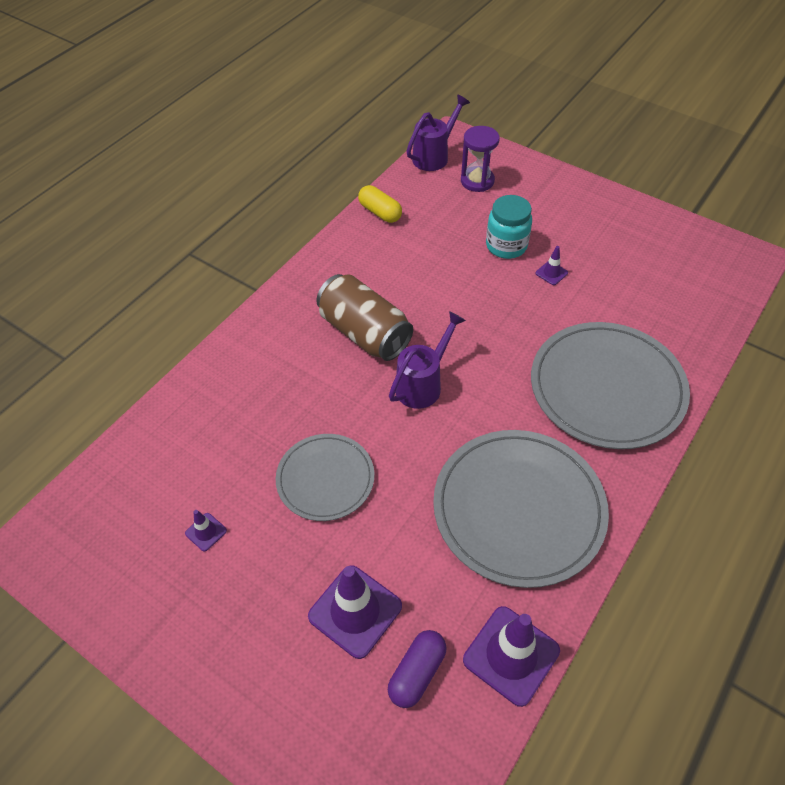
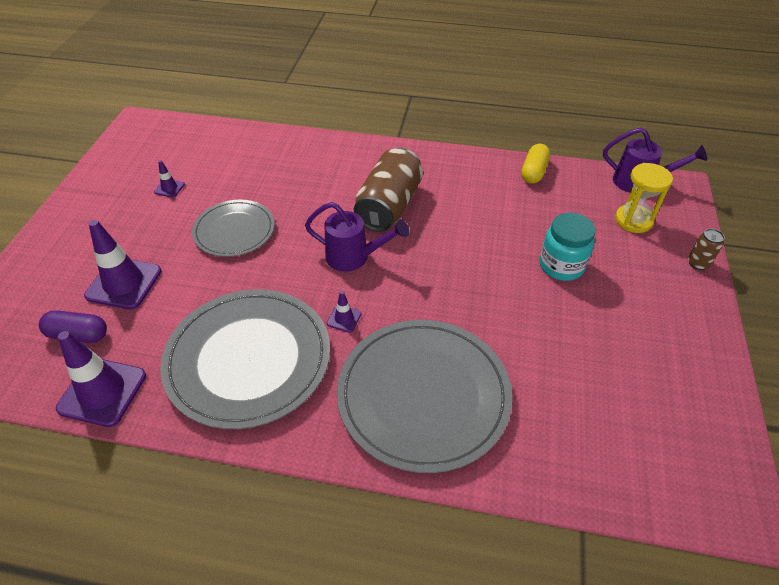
camera: 65 degrees right, 5 degrees down
purple hourglass [461,126,499,192] -> yellow hourglass [615,163,673,233]
purple traffic cone [535,246,568,285] -> purple traffic cone moved to [327,291,362,333]
none -> brown can [688,229,725,270]

